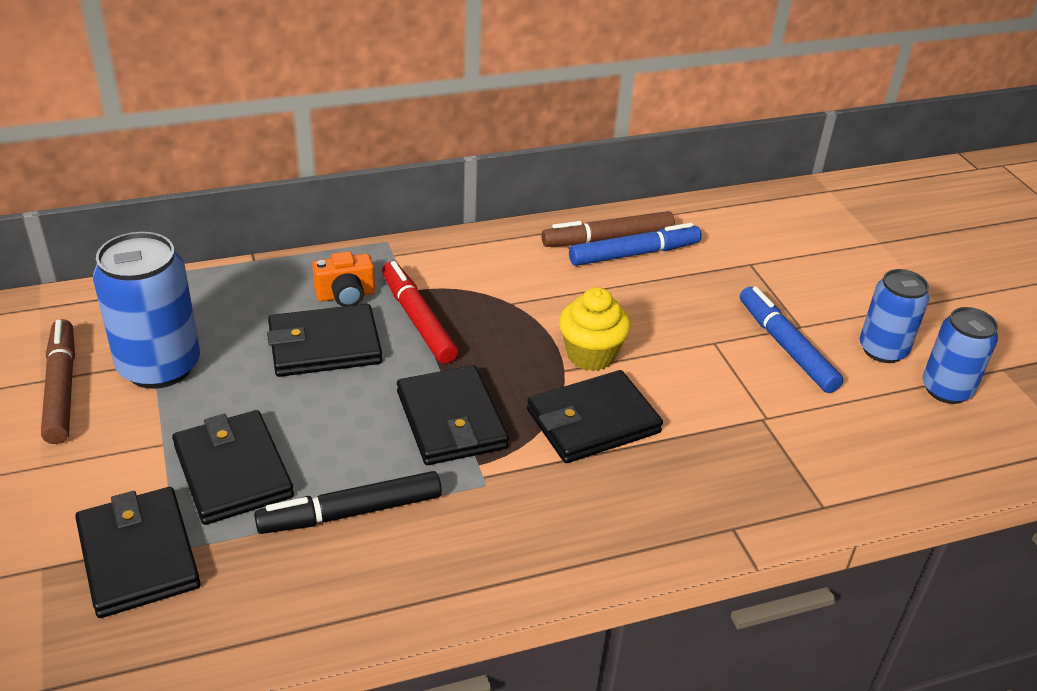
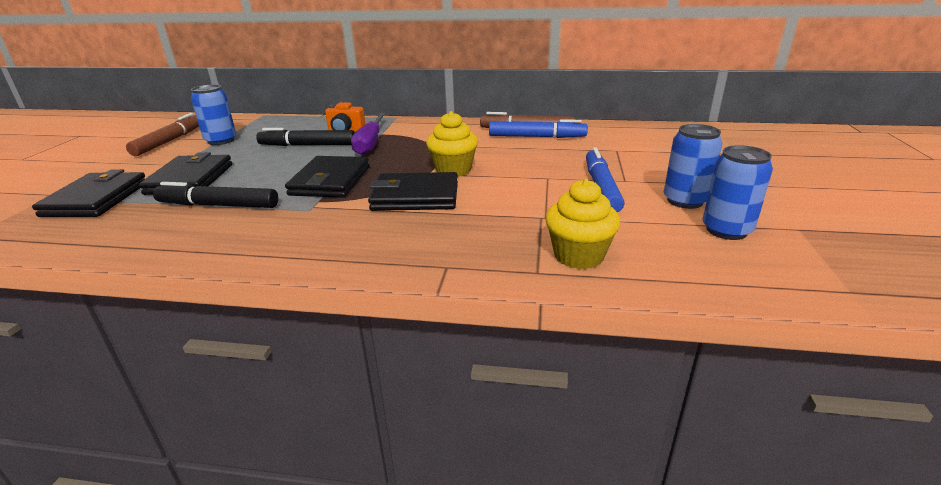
camera: 30 degrees right, 10 degrees down
blue can [93,232,200,389] -> blue can [191,85,236,145], size x0.65
black wallet [267,304,382,377] -> black marker [256,128,355,146]
red marker [382,261,458,364] -> purple screwdriver [351,113,386,155]
none -> yellow cupcake [545,179,620,269]

